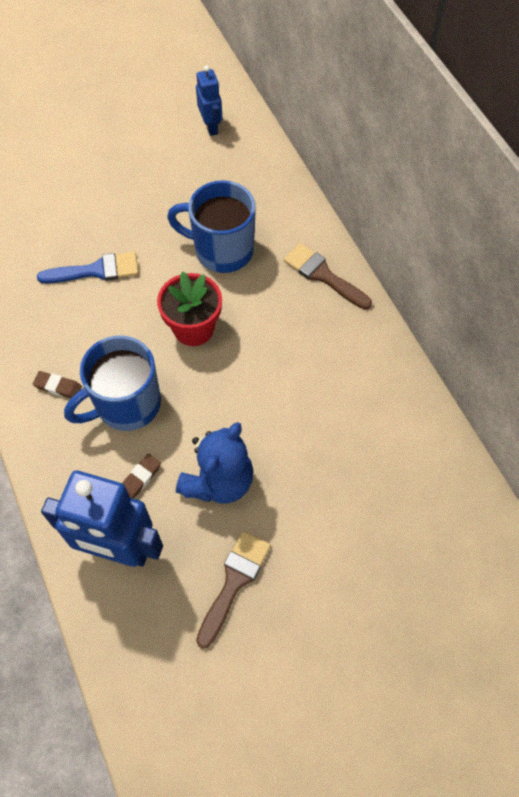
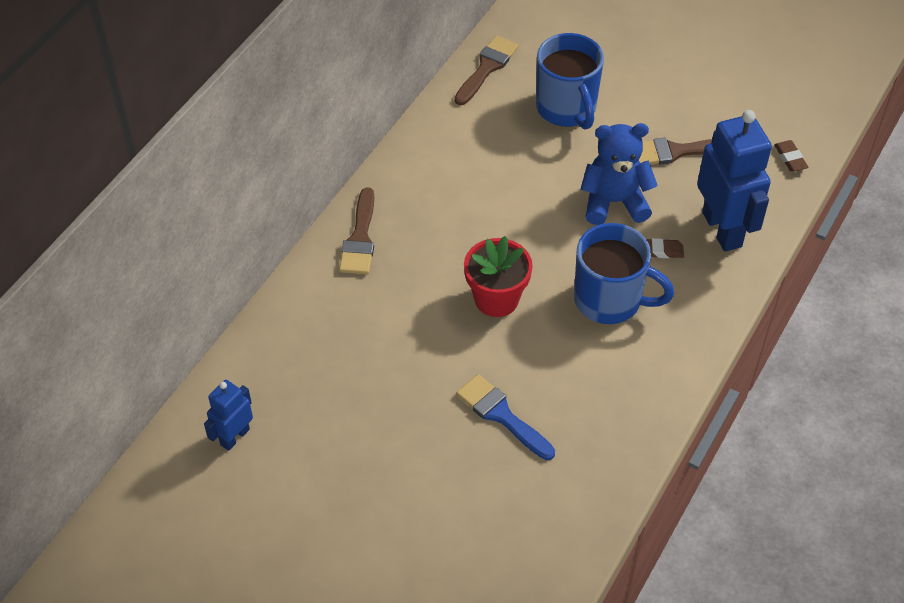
camera: 125 degrees left, 10 degrees down
brown eraser [33,371,82,398] -> brown eraser moved to [774,140,808,172]
blue mug [167,180,256,273] -> blue mug moved to [536,33,604,129]
none -> brown brush [455,35,519,105]

